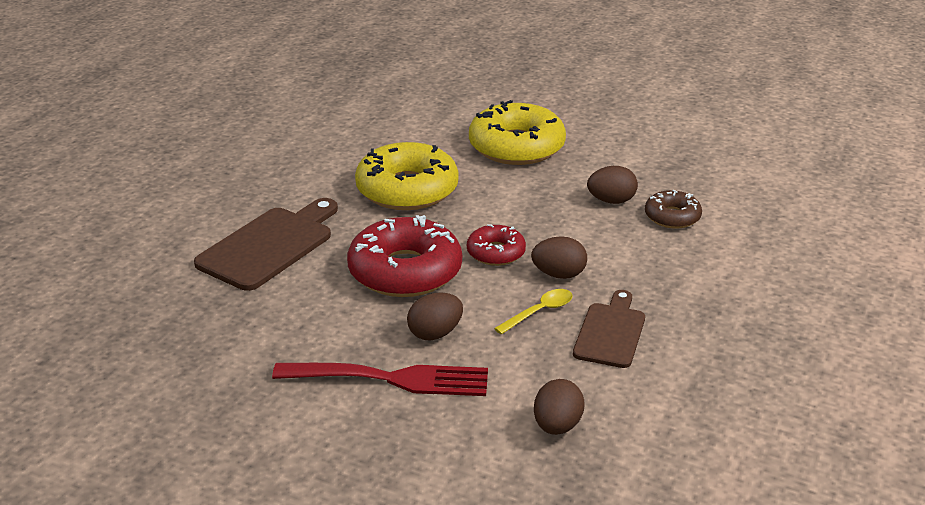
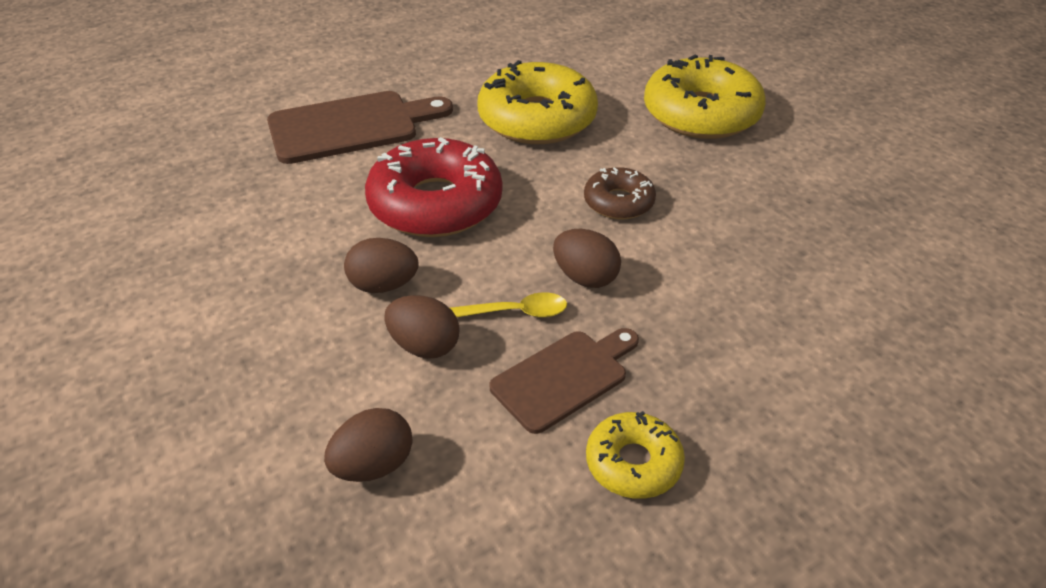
camera: 35 degrees right, 10 degrees up
red fork [272,363,488,396] -> none
red donut [467,224,526,266] -> none
brown egg [587,166,638,204] -> brown egg moved to [384,295,460,359]
brown donut [645,190,702,229] -> brown donut moved to [584,167,656,220]
none -> yellow donut [586,411,685,499]

